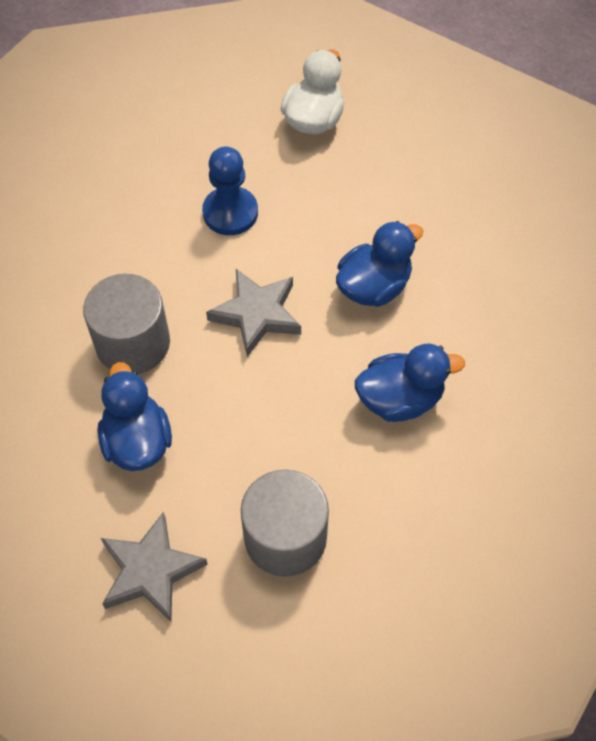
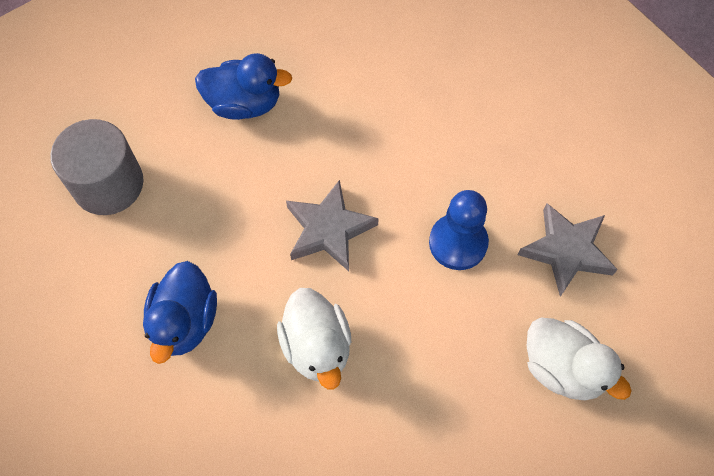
camera: 110 degrees right, 5 degrees up
grey cylinder [83,274,170,374] -> none
grey star [101,512,208,622] -> grey star moved to [518,203,618,297]
blue duck [336,221,423,307] -> white duck [277,288,351,389]

